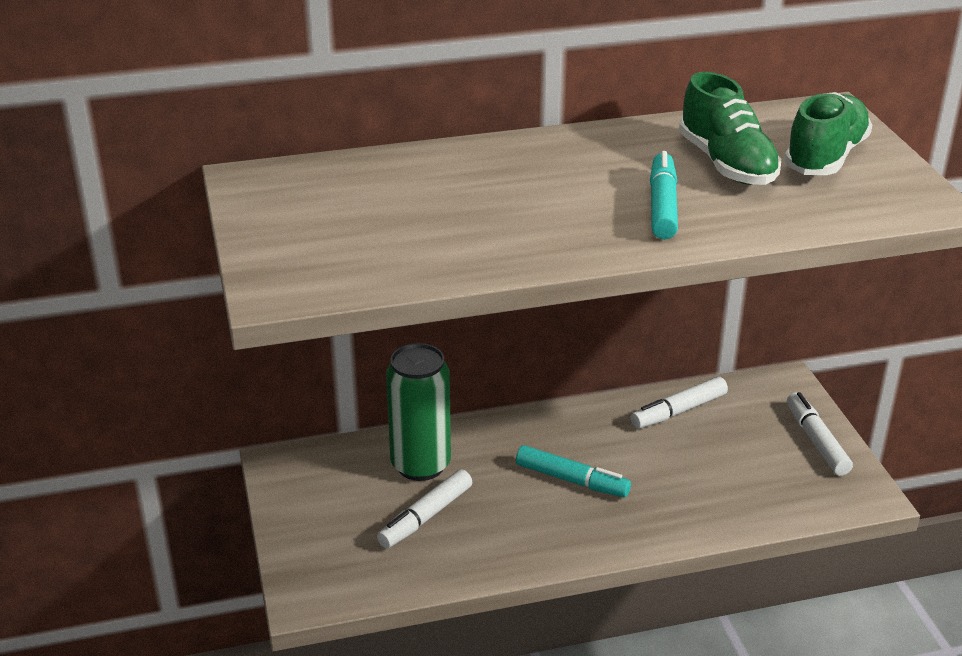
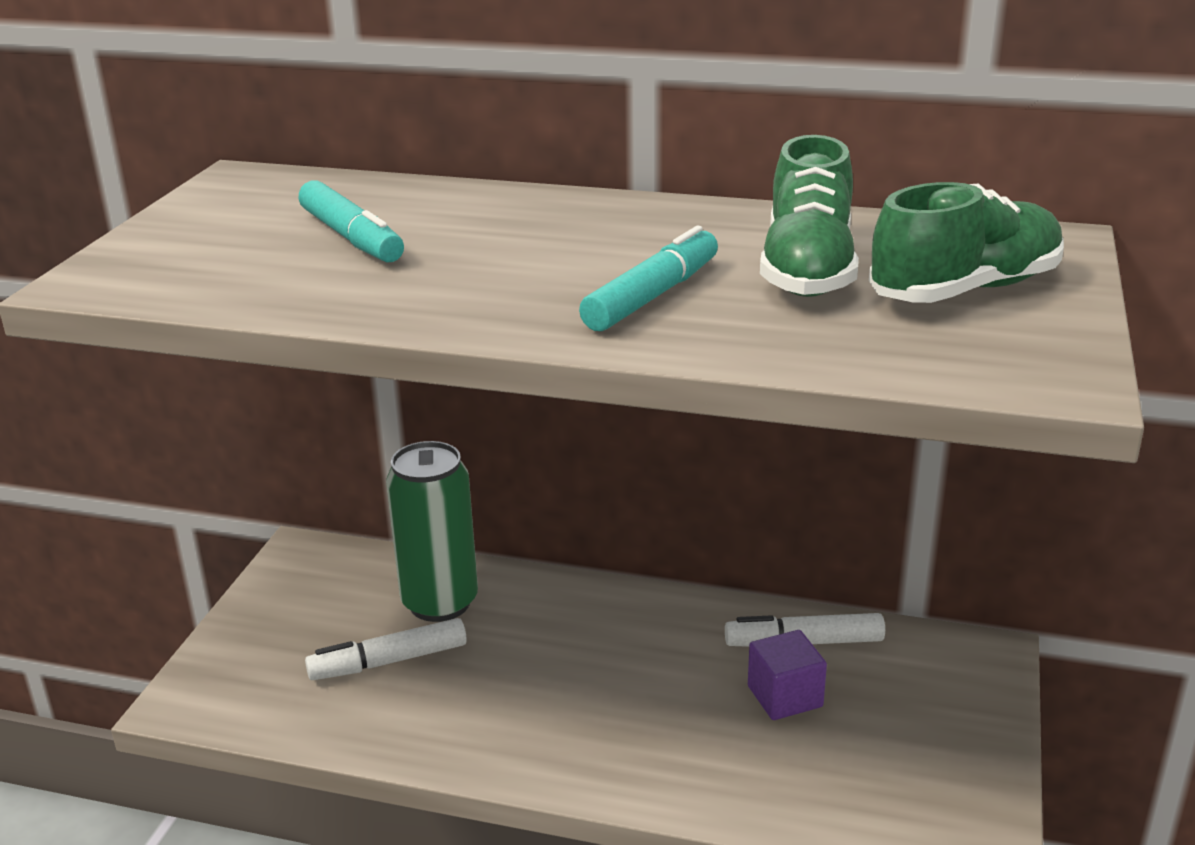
camera: 30 degrees right, 5 degrees down
turquoise marker [516,445,631,497] -> turquoise marker moved to [299,180,404,262]
white marker [787,392,853,476] -> none
none -> purple cube [748,630,827,720]

